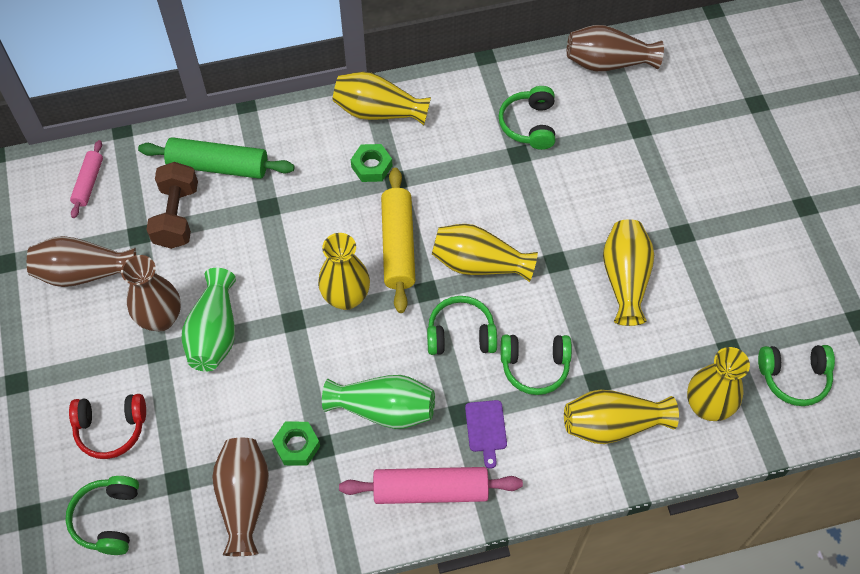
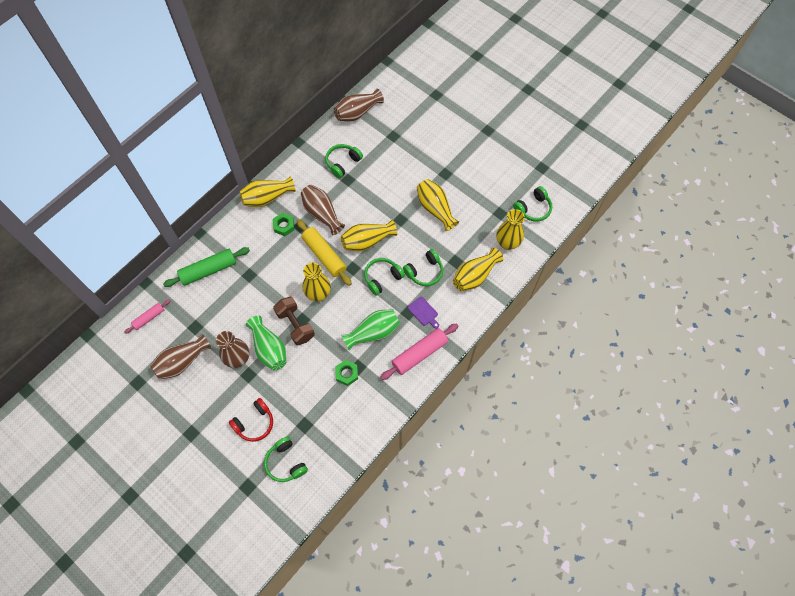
camera: 35 degrees left, 5 degrees up
pink rolling pin [70,140,103,218] -> pink rolling pin turned 75 degrees clockwise [125,299,170,334]
brown dumbbell [146,162,198,249] -> brown dumbbell moved to [273,297,315,345]
brown vase [212,438,269,556] -> brown vase moved to [301,185,345,235]
green headphones [498,86,555,150] -> green headphones turned 75 degrees clockwise [325,144,363,178]

